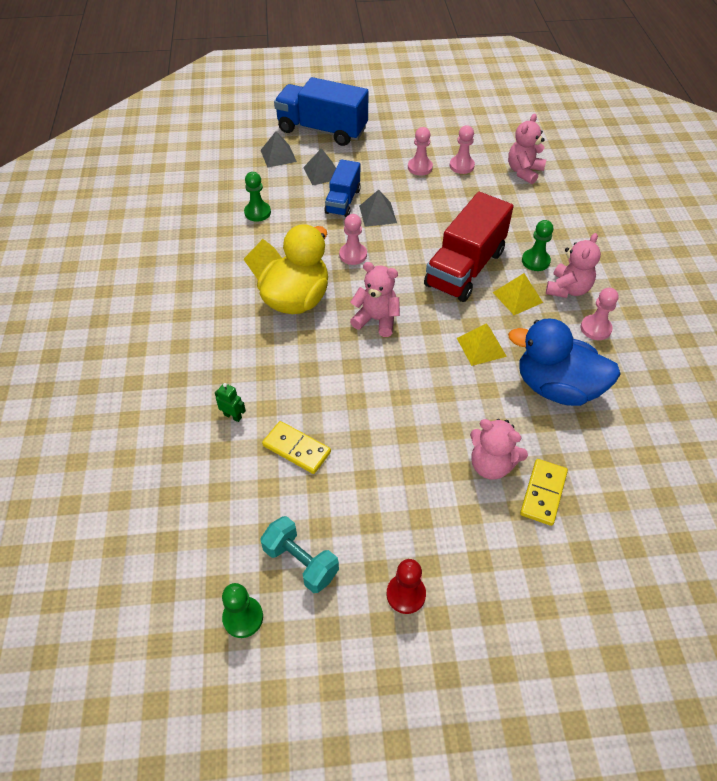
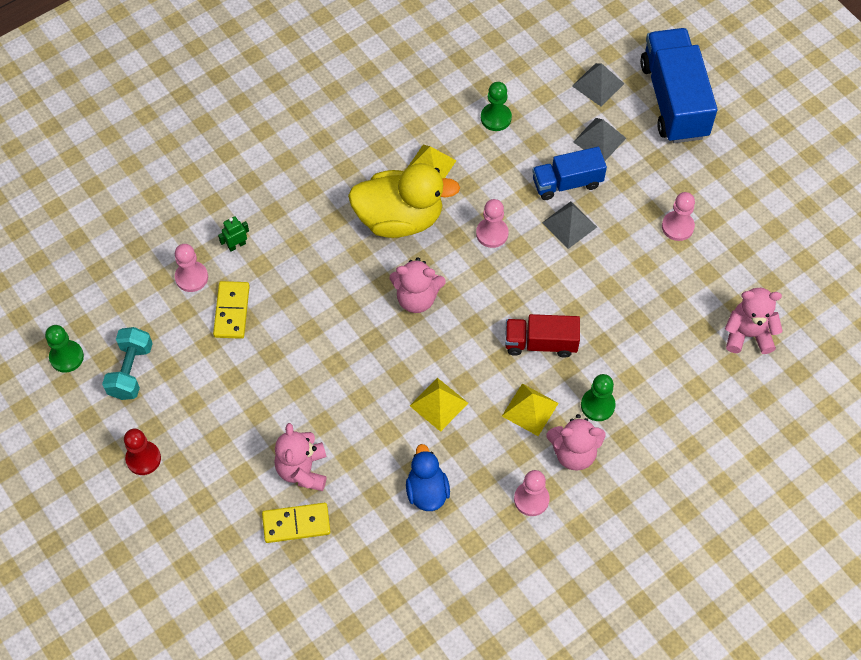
camera: 60 degrees right, 10 degrees up
green robot [215,383,246,422] -> green robot turned 120 degrees counterclockwise [218,216,249,252]
pink teddy bear [350,262,400,337] -> pink teddy bear turned 105 degrees clockwise [390,257,446,313]
red truck [424,192,514,302] -> red truck [505,314,580,358], size x0.58
pink pawn [450,125,475,174] -> pink pawn moved to [175,244,208,292]
blue duck [508,318,621,406] -> blue duck [406,444,450,511], size x0.57

